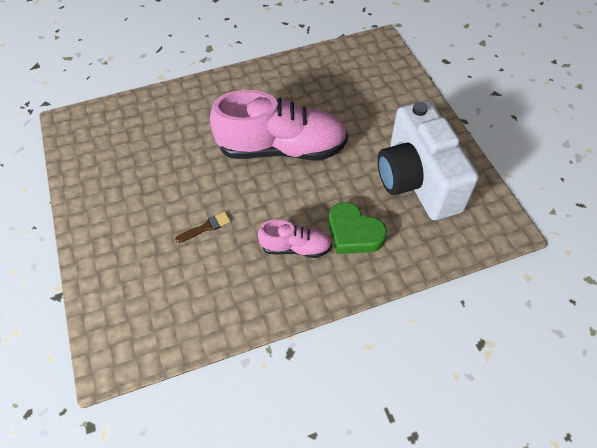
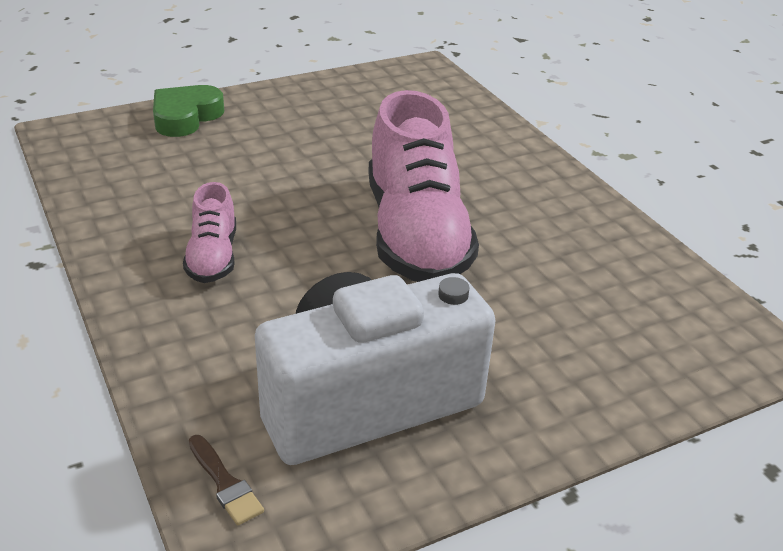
camera: 80 degrees right, 20 degrees down
brown brush [175,212,231,243] -> brown brush moved to [189,435,264,526]
green heart [329,202,387,254] -> green heart moved to [153,85,224,137]

